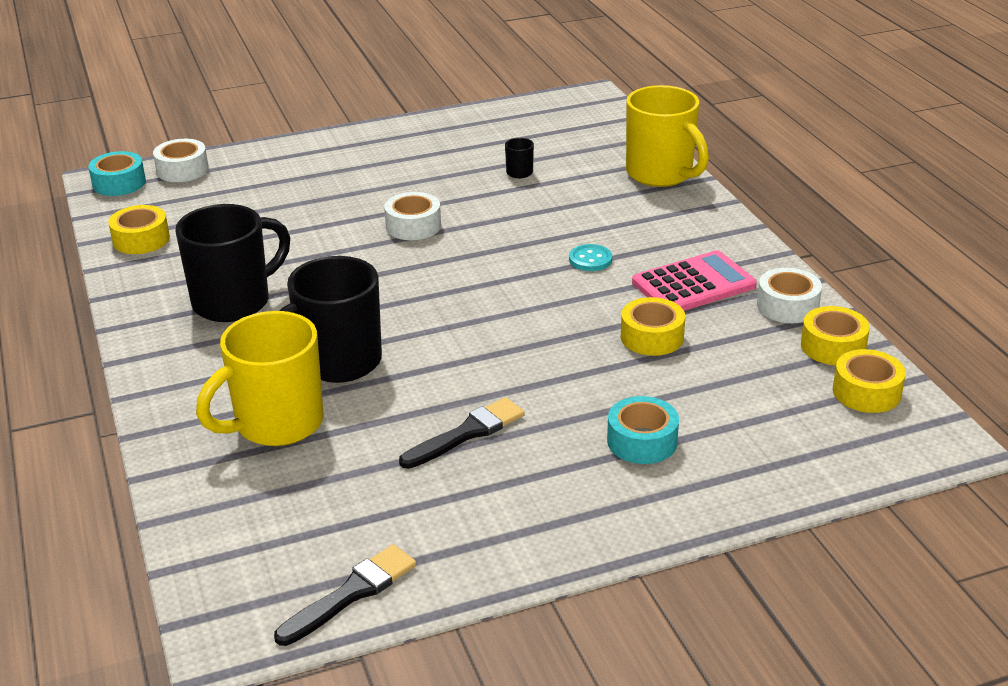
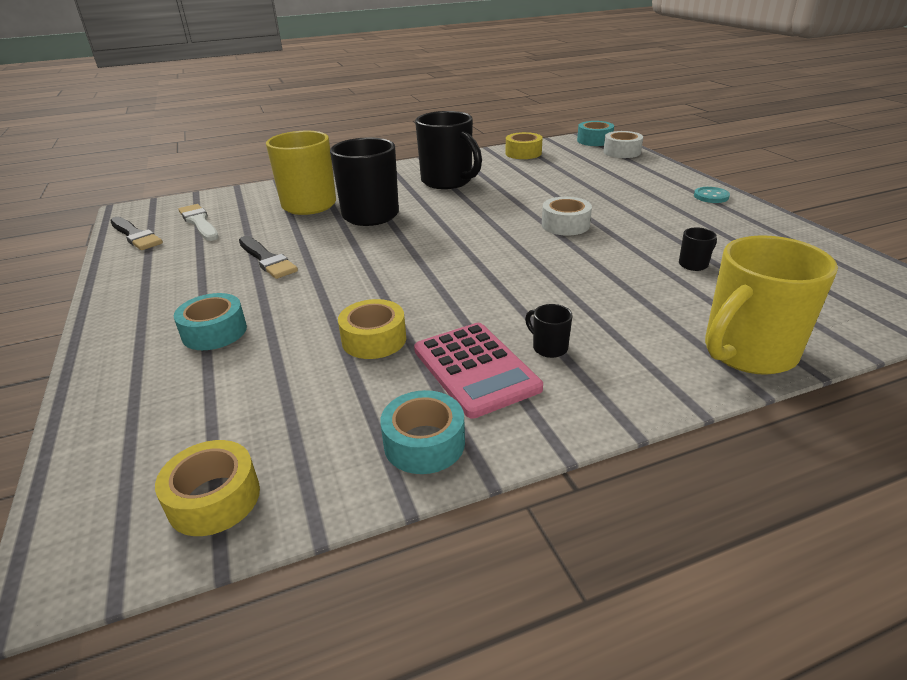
camera: 90 degrees right, 0 degrees up
turquoise button [569,244,612,271] -> turquoise button moved to [694,187,730,203]
white tape [757,268,822,323] -> turquoise tape [380,390,465,474]
yellow tape [801,306,870,365] -> none
none -> white brush [178,204,219,241]
none -> black mug [525,304,573,358]

